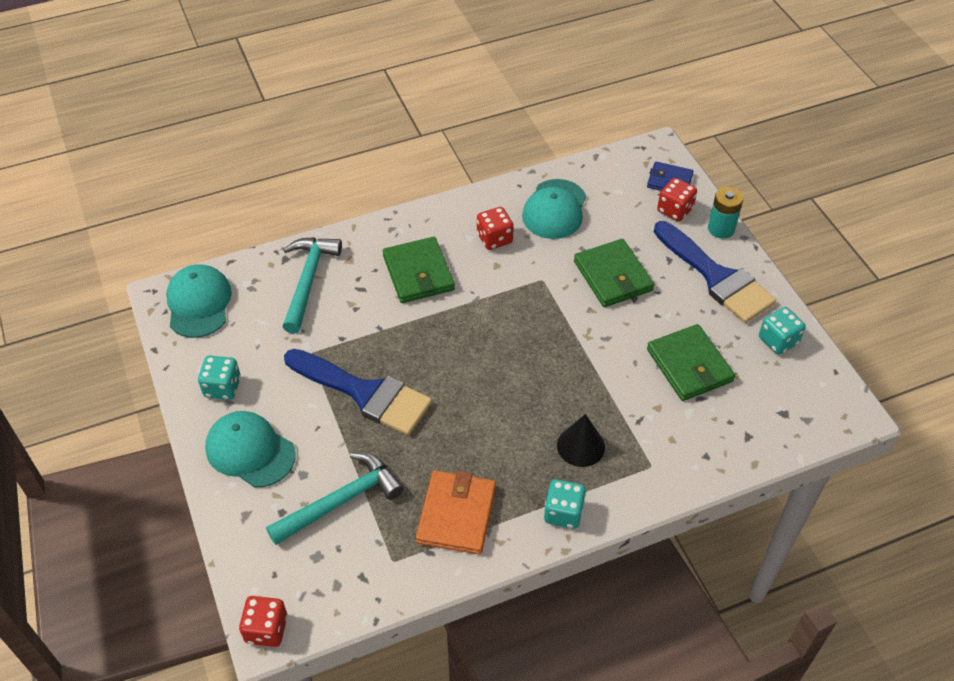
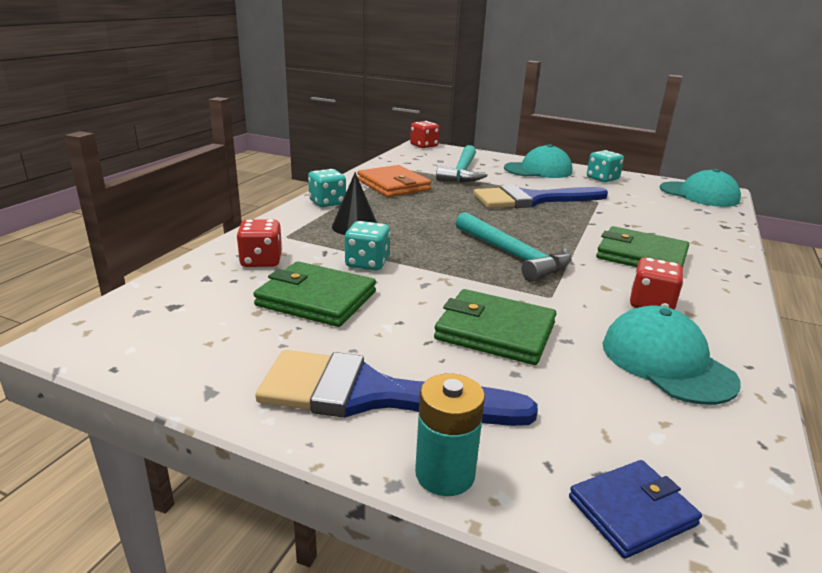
camera: 135 degrees right, 25 degrees down
turquoise hammer [282,237,342,334] -> turquoise hammer moved to [456,212,572,282]
red dice [657,178,697,222] -> red dice moved to [237,219,282,267]
turquoise dice [759,307,806,355] -> turquoise dice moved to [344,221,390,271]

